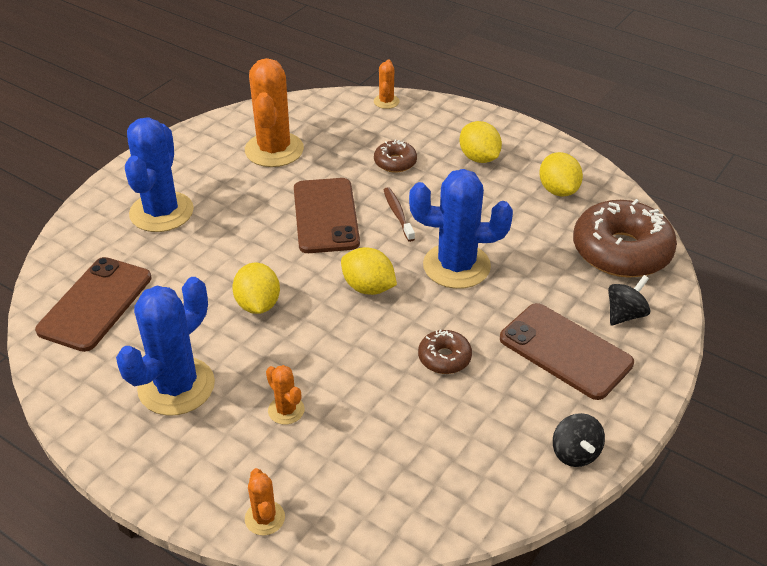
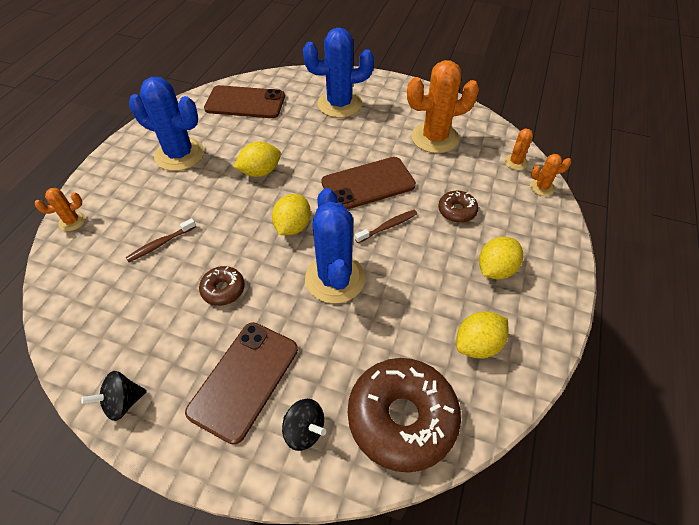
camera: 75 degrees right, 10 degrees up
orange cactus [266,365,305,424] -> orange cactus moved to [504,128,533,170]
none -> brown toothbrush [126,218,196,262]

